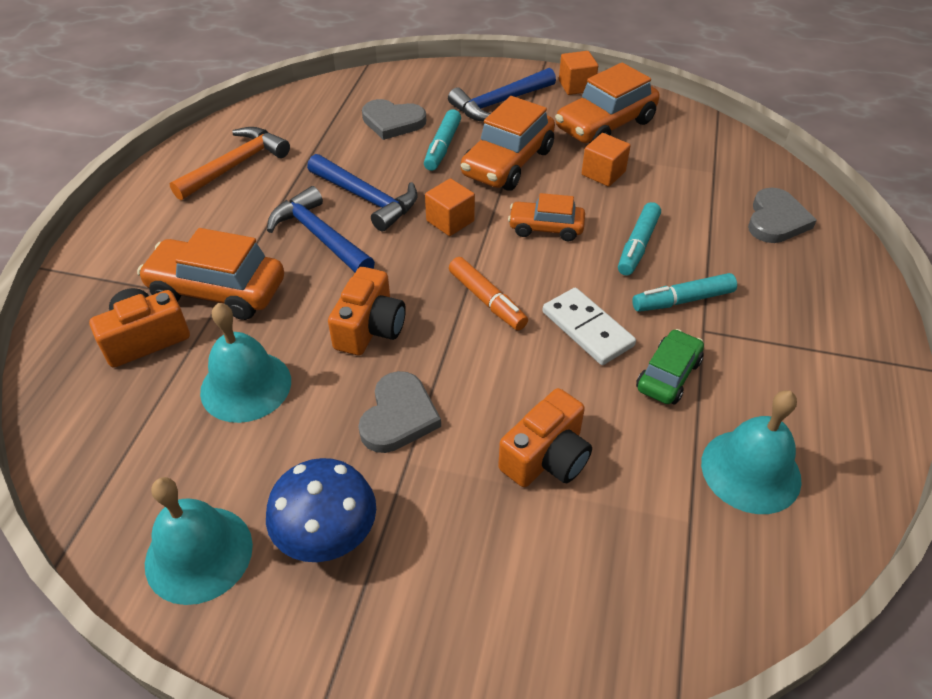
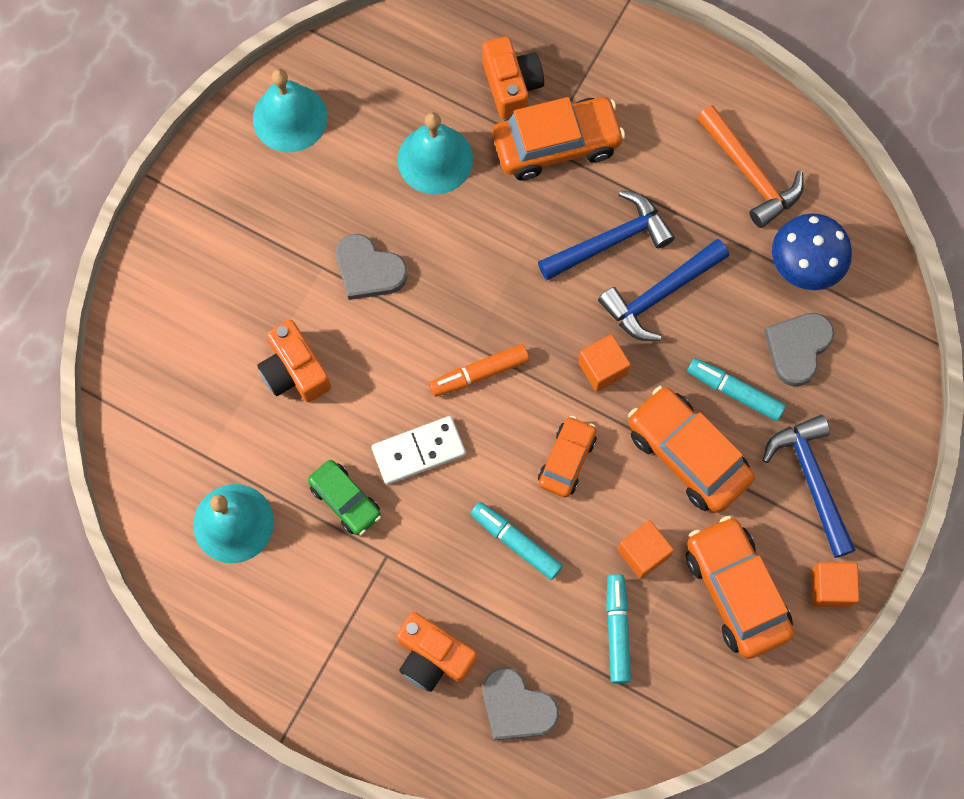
camera: 105 degrees right, 25 degrees up
orange car [137,228,284,320] -> orange car turned 45 degrees clockwise [492,97,625,181]
blue mushroom [266,458,376,562] -> blue mushroom moved to [772,213,852,290]
orange camera [328,267,406,356] -> orange camera moved to [396,612,477,692]
turquoise marker [632,273,737,312] -> turquoise marker moved to [606,574,631,684]

